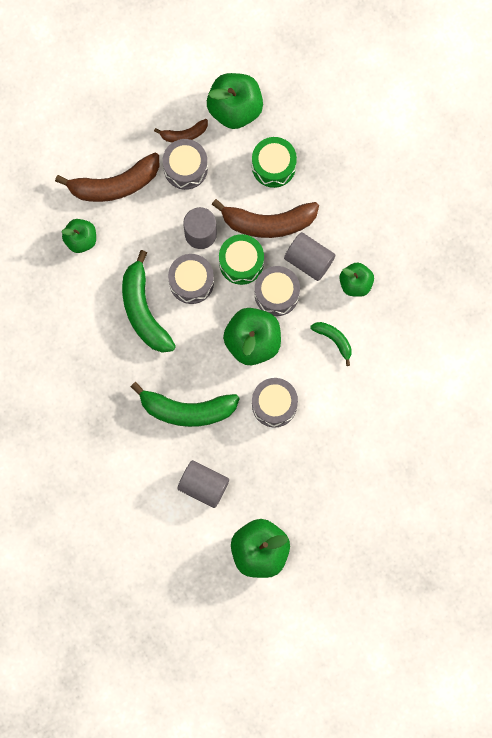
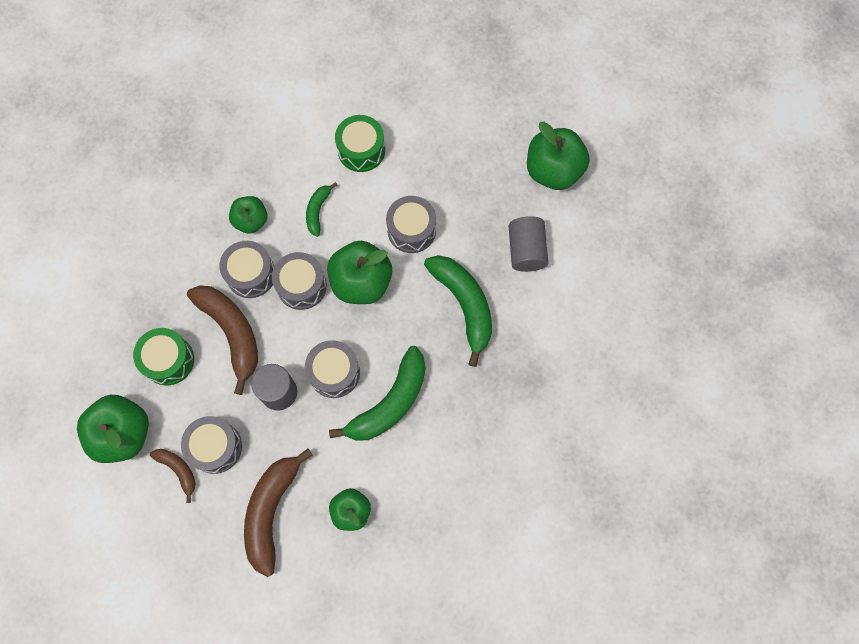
camera: 120 degrees left, 5 degrees down
brown banana [55,153,159,202] -> brown banana turned 120 degrees counterclockwise [244,449,313,577]
green drum [219,234,264,285] -> green drum moved to [335,115,385,172]
grey cylinder [284,232,335,281] -> grey drum [219,241,275,298]

